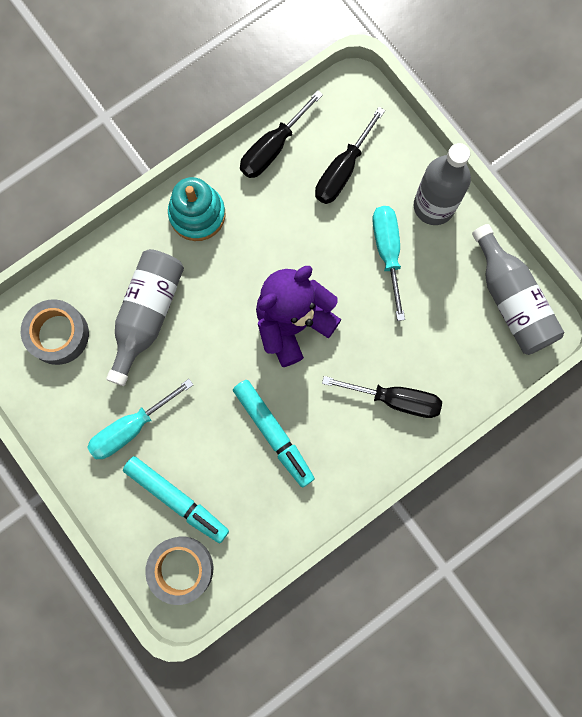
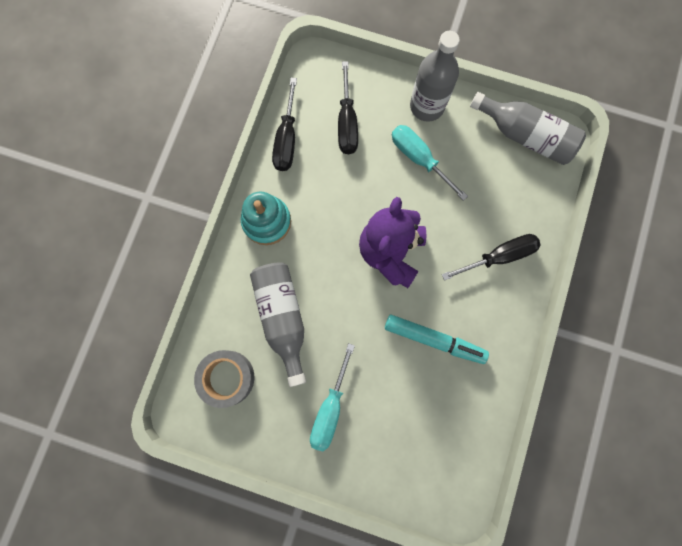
camera: 35 degrees left, 0 degrees up
turquoise marker [123,456,229,543] -> none
grey tape [145,537,213,605] -> none

